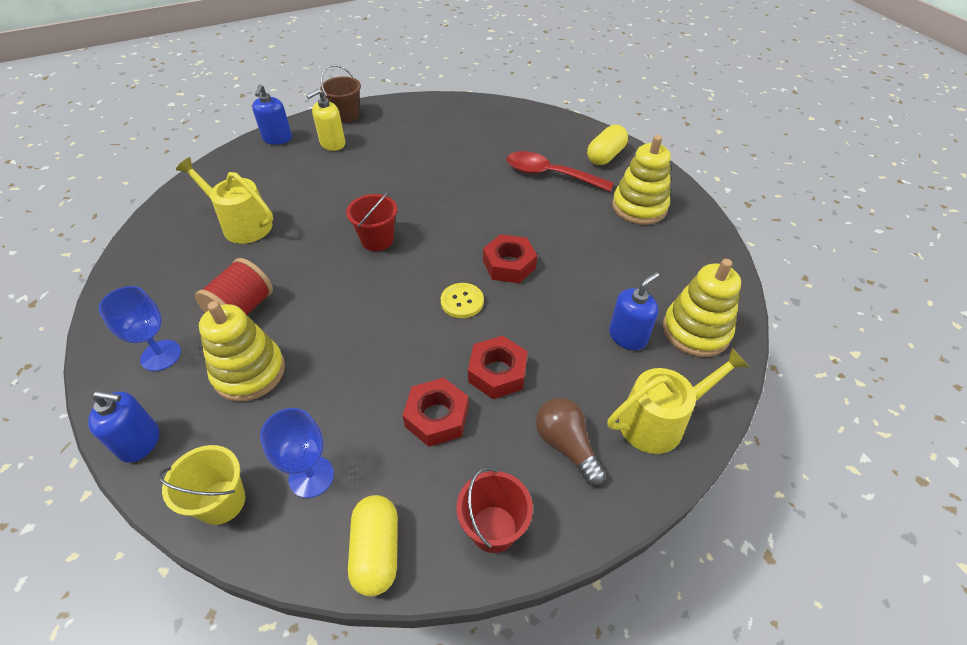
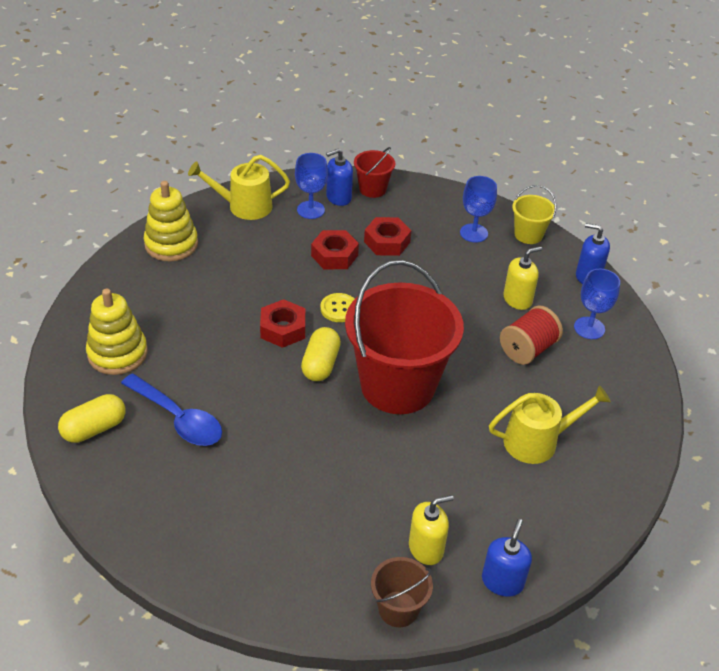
camera: 165 degrees left, 5 degrees down
yellow watering can [176,157,273,244] -> yellow watering can turned 60 degrees counterclockwise [489,385,611,464]
yellow stacking toy [199,301,285,402] -> yellow soap dispenser [503,246,542,310]
red bucket [346,190,397,251] -> red bucket [345,260,464,414], size x2.24
yellow capsule [348,495,398,596] -> yellow capsule moved to [301,327,341,381]
red spoon [506,151,614,192] -> blue spoon [121,373,222,446]
brown light bulb [536,398,606,486] -> blue goblet [295,153,328,219]
blue soap dispenser [609,272,659,350] -> blue soap dispenser moved to [326,148,353,206]

